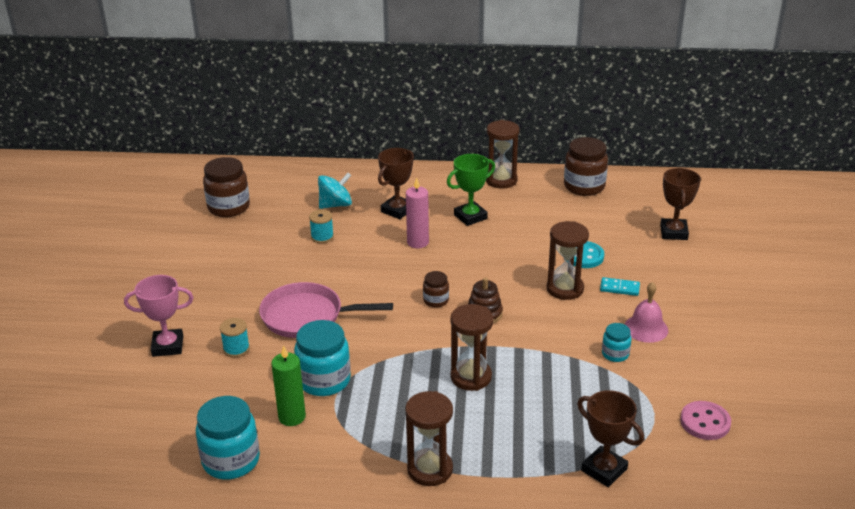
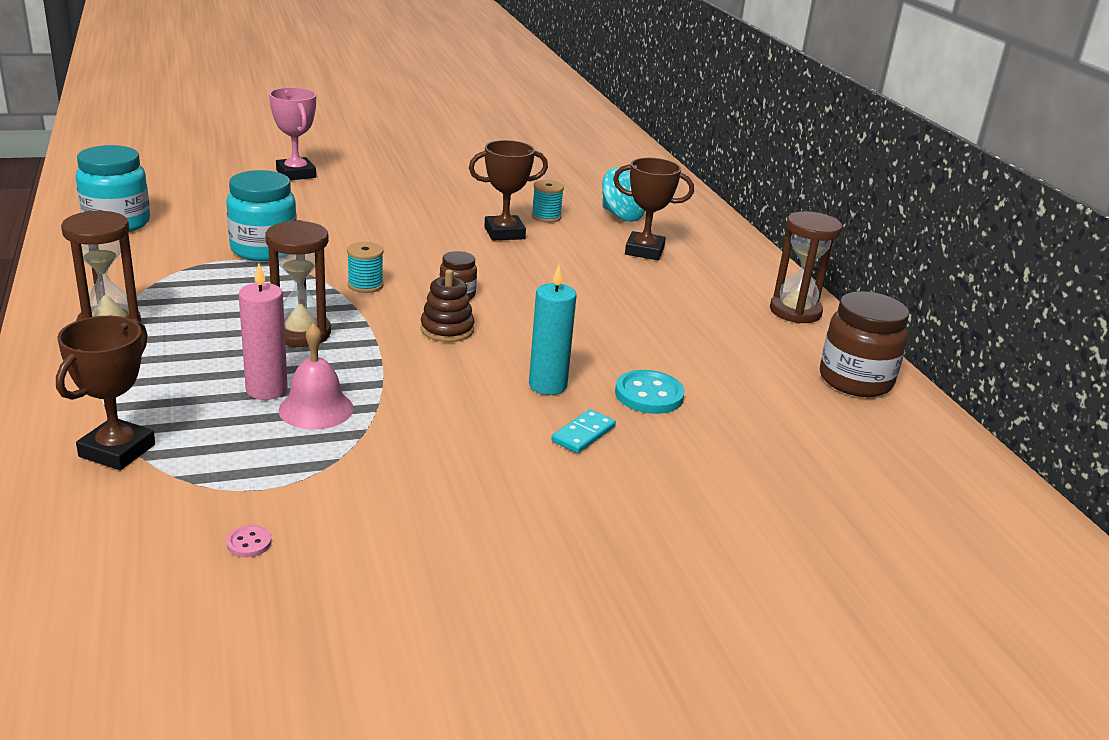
camera: 65 degrees right, 5 degrees down
brown jar [203,157,250,217] -> none
turquoise spool [220,318,250,357] -> turquoise spool moved to [347,242,384,293]
pink pan [259,282,393,338] -> none
green candle [271,345,306,426] -> none
pink candle [406,178,429,248] -> pink candle moved to [239,263,288,400]
green trophy [447,154,495,226] -> none
brown hourglass [547,221,589,300] -> turquoise candle [529,265,577,395]
turquoise domino [600,277,640,296] -> turquoise domino turned 45 degrees clockwise [551,409,616,454]
turquoise jar [602,323,631,362] -> none
pink bell [625,282,668,343] -> pink bell moved to [279,323,354,430]
brown trophy [660,168,701,240] -> brown trophy moved to [469,140,548,240]
pink button [680,401,731,440] -> pink button [226,525,272,557], size x0.49

